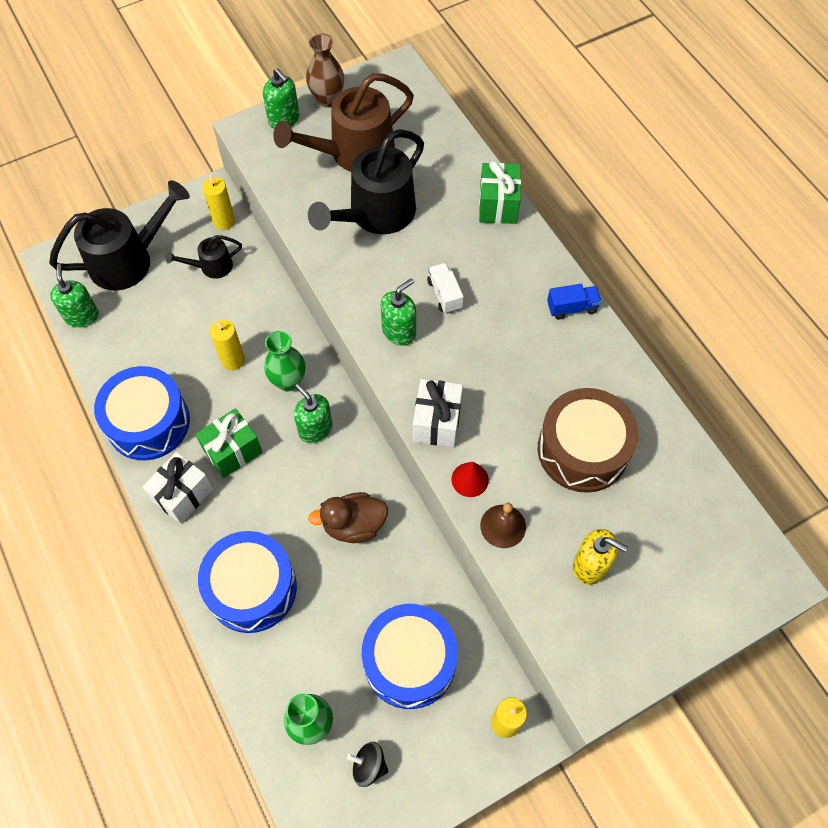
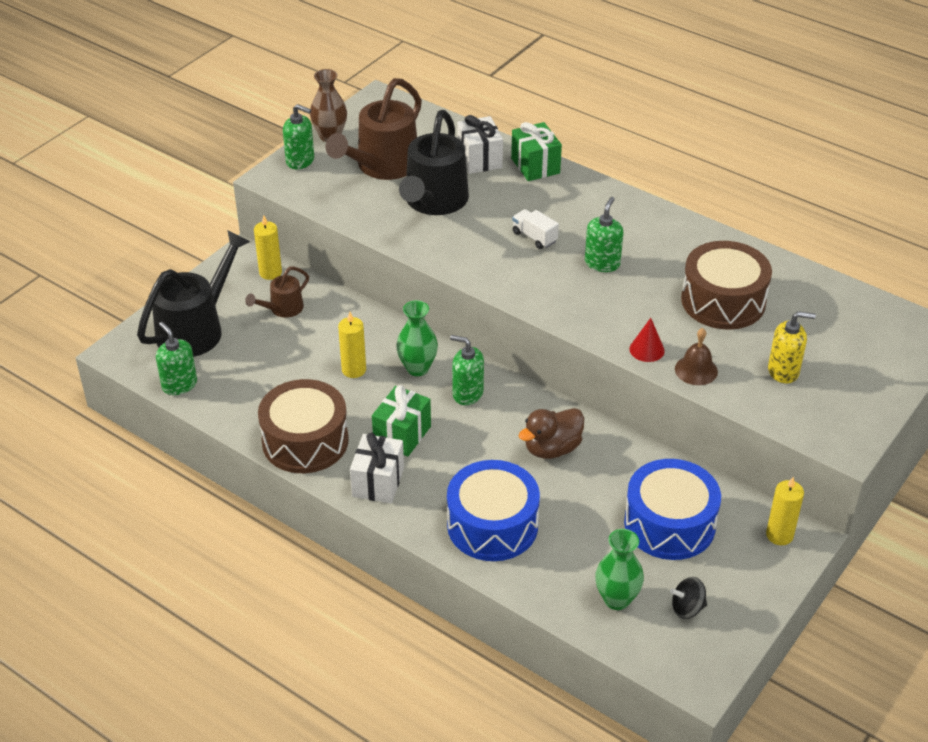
camera: 25 degrees left, 20 degrees down
blue drum [94,366,190,461] -> brown drum [258,379,349,473]
black watering can [166,235,242,279] -> brown watering can [245,267,309,318]
green soap dispenser [381,278,416,346] -> green soap dispenser moved to [585,197,624,272]
white gift [413,379,463,447] -> white gift moved to [457,115,503,174]
blue truck [547,284,602,320] -> none

